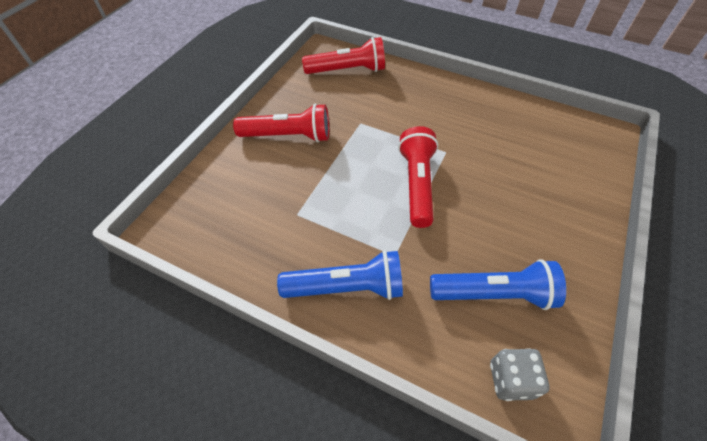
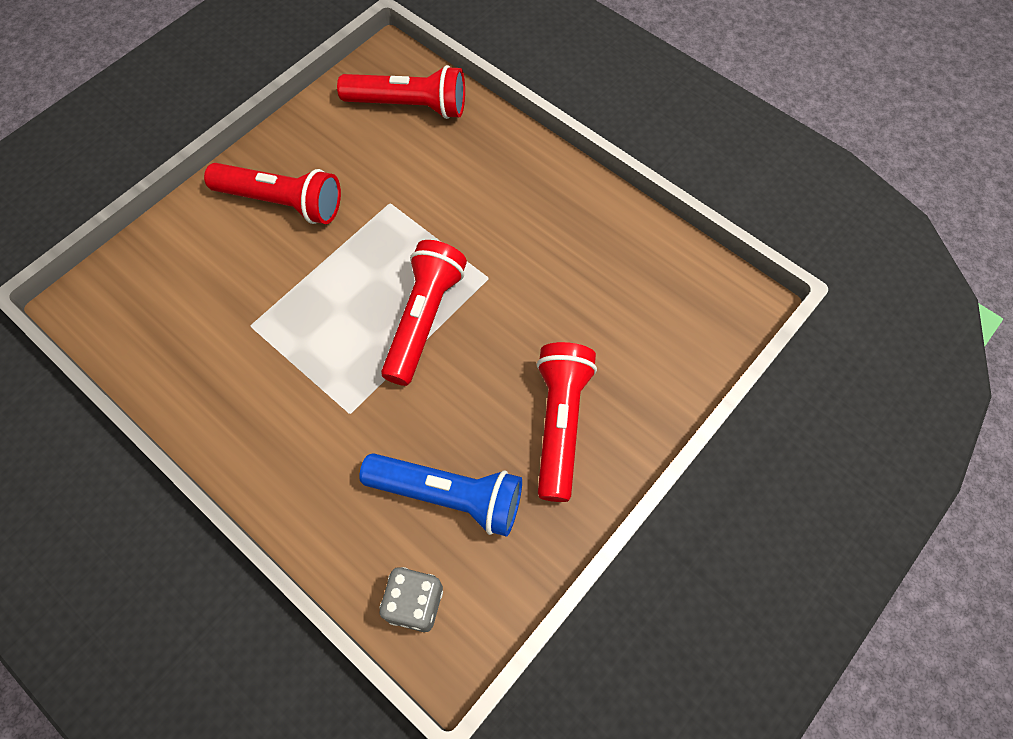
camera: 15 degrees right, 10 degrees up
blue flashlight [277,250,403,300] -> none
none -> red flashlight [537,342,597,502]

